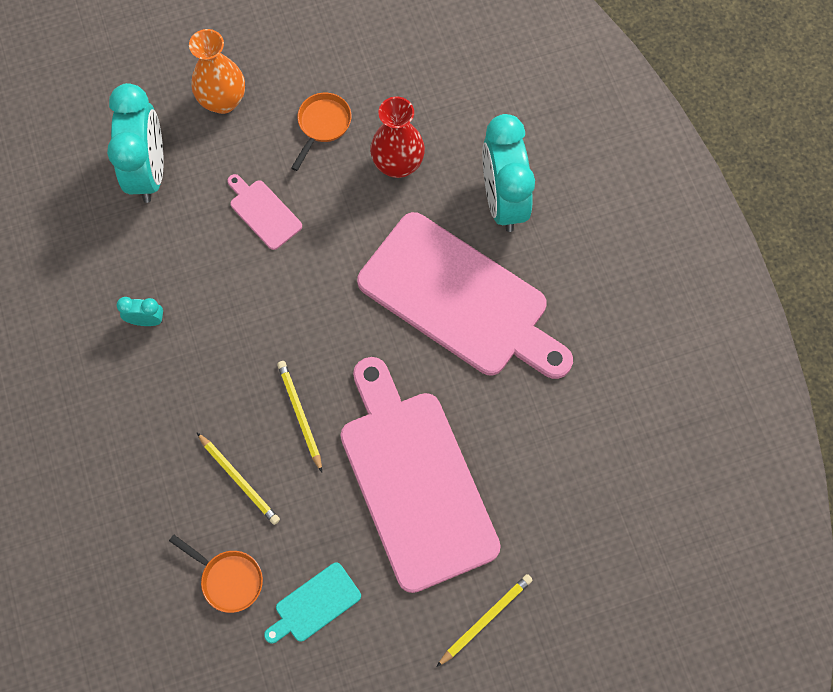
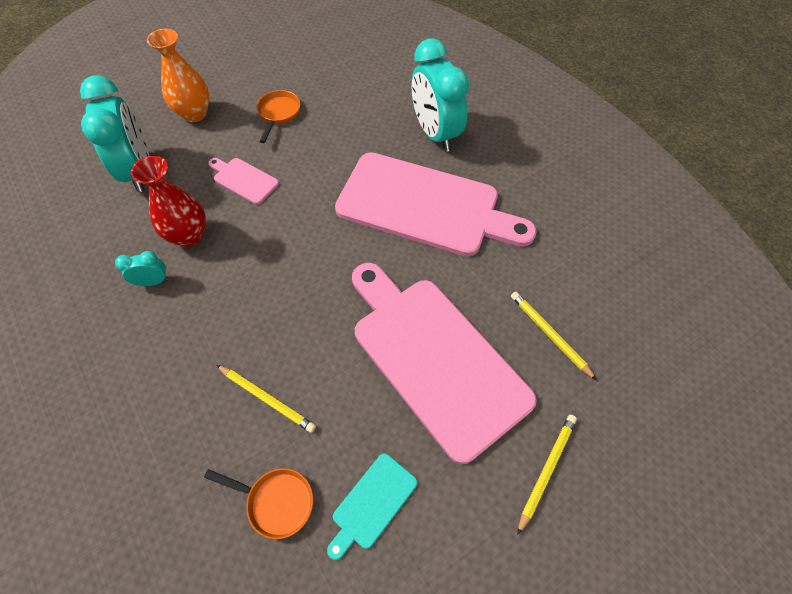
camera: 15 degrees left, 10 degrees down
yellow pencil [277,361,322,472] -> yellow pencil moved to [511,292,597,380]
red vase [370,97,425,178] -> red vase moved to [131,156,206,247]

